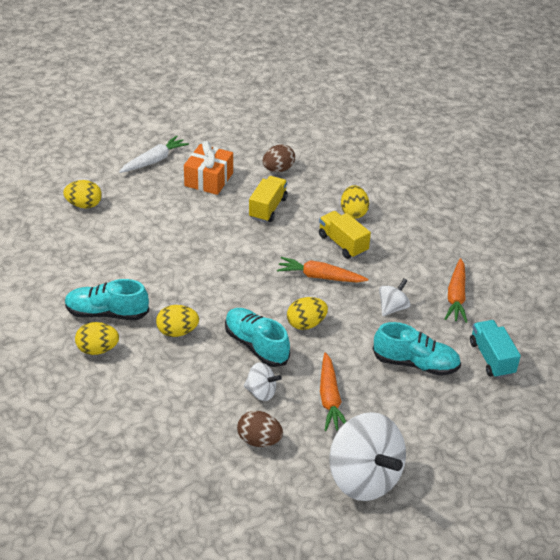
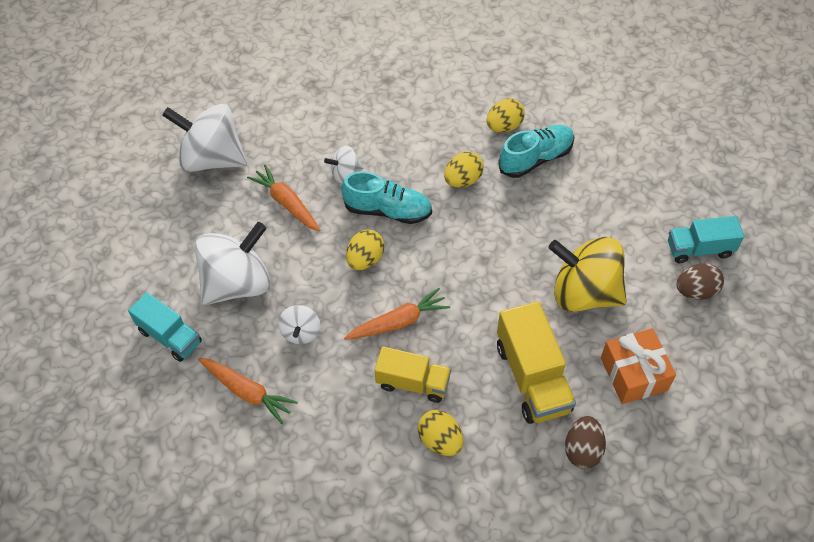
camera: 145 degrees right, 15 degrees up
yellow egg [63,180,102,208] -> turquoise truck [668,216,744,263]
white carrot [119,136,189,173] -> none
brown egg [237,411,283,447] -> brown egg moved to [677,263,724,300]
yellow truck [249,176,288,222] -> yellow truck [497,301,576,424], size x1.51
turquoise shoe [373,322,461,376] -> white spinning top [194,222,270,305]
orange carrot [445,258,467,323] -> orange carrot turned 150 degrees clockwise [198,358,298,424]
none -> yellow spinning top [548,237,627,312]

